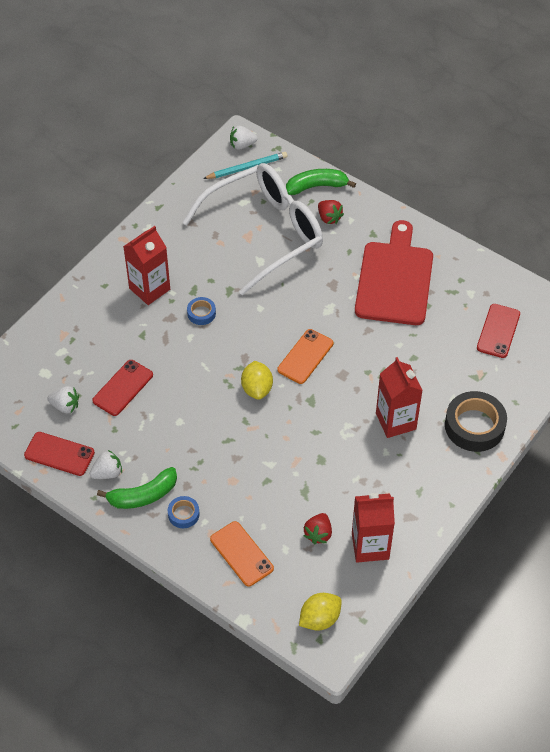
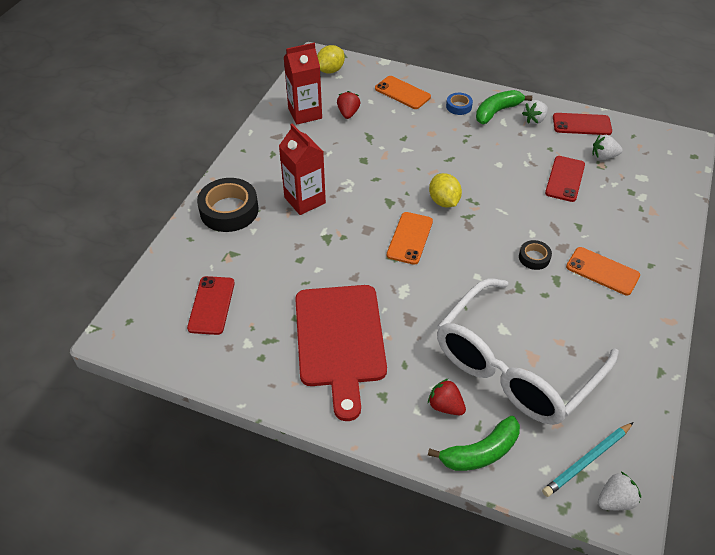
camera: 165 degrees right, 5 degrees down
red carton [123,226,170,305] -> orange phone [566,247,640,295]
blue tape [187,297,216,325] -> black tape [519,240,552,270]

